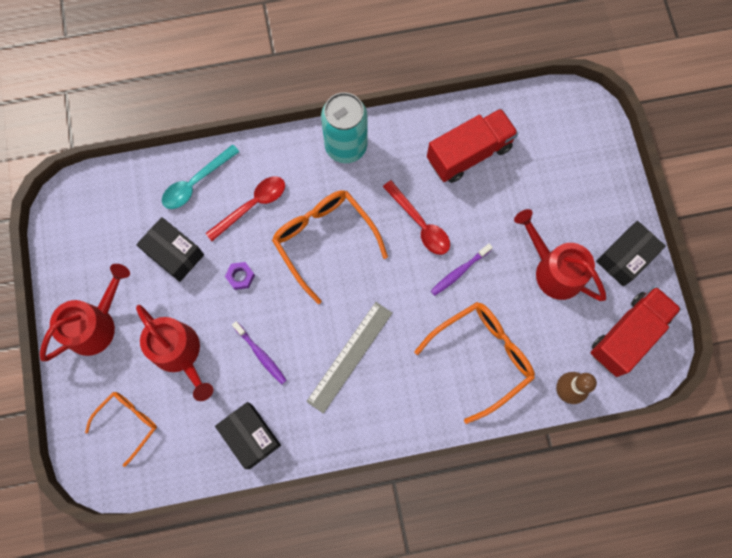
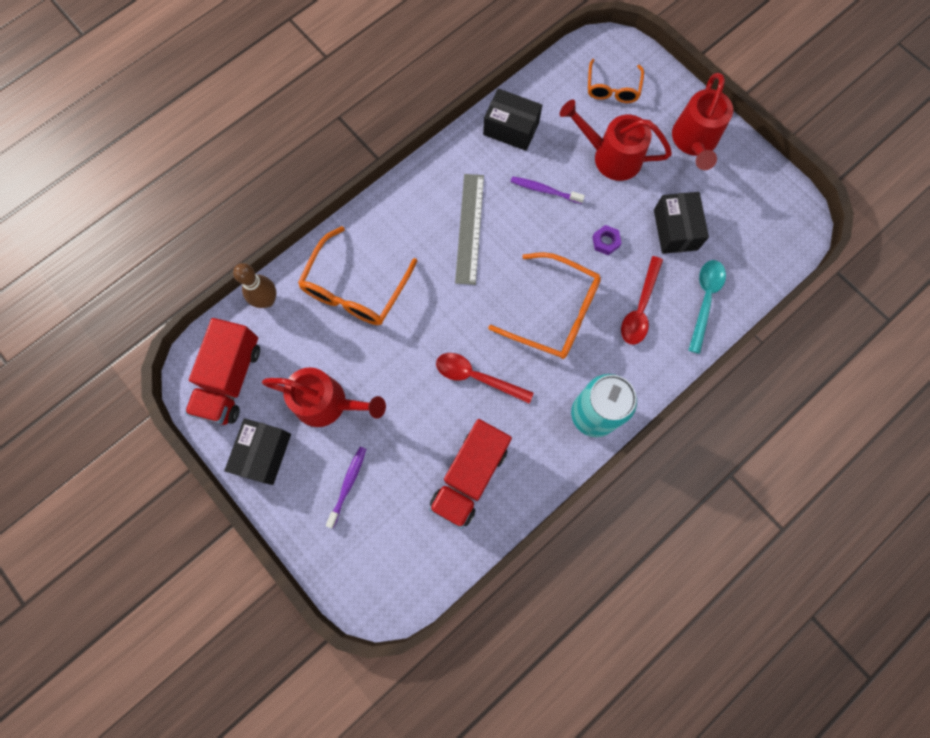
camera: 150 degrees right, 0 degrees up
black box [136,217,204,282] -> black box turned 75 degrees clockwise [654,192,709,254]
purple toothbrush [431,244,493,296] -> purple toothbrush moved to [326,447,366,528]

